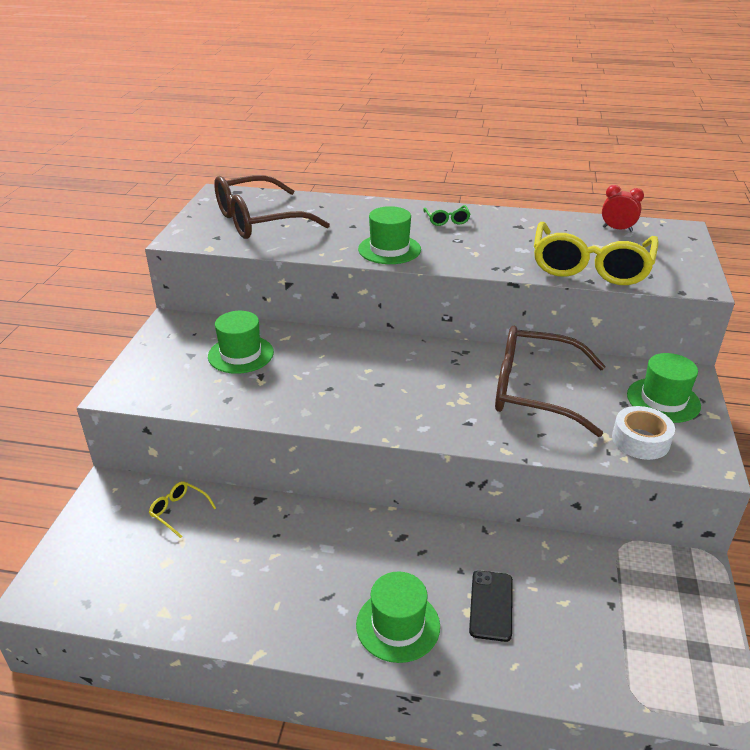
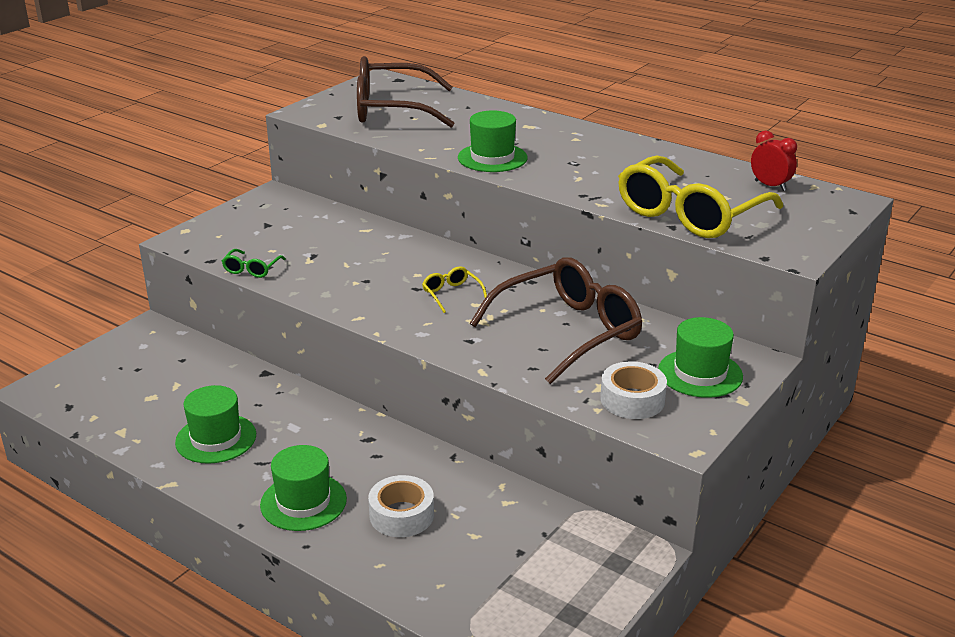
camera: 25 degrees right, 5 degrees down
yellow glasses [149,481,216,538] -> yellow glasses moved to [422,267,487,313]
green hat [208,311,274,374] -> green hat moved to [175,385,256,464]
green glasses [423,205,470,226] -> green glasses moved to [222,249,286,278]
black phone [469,570,513,642] -> white tape [368,475,434,537]
brown glasses [495,326,606,437] -> brown glasses turned 105 degrees clockwise [470,257,642,384]

